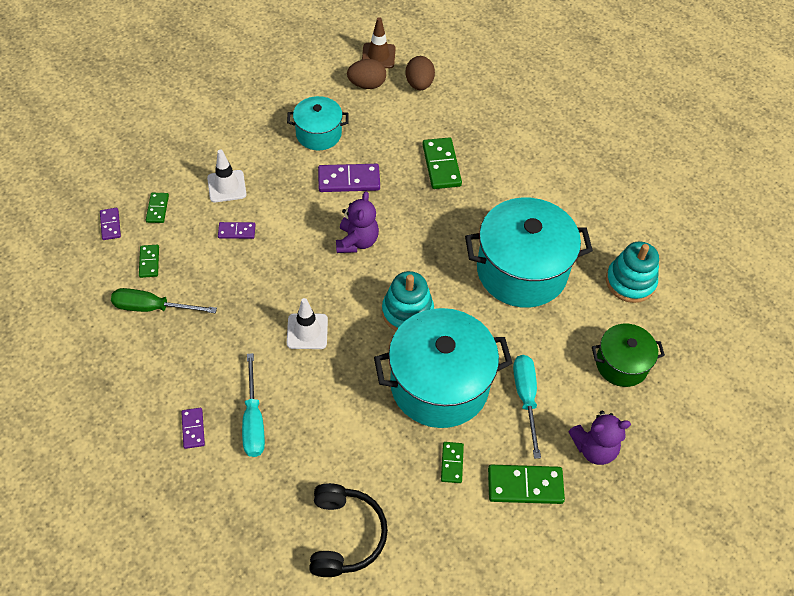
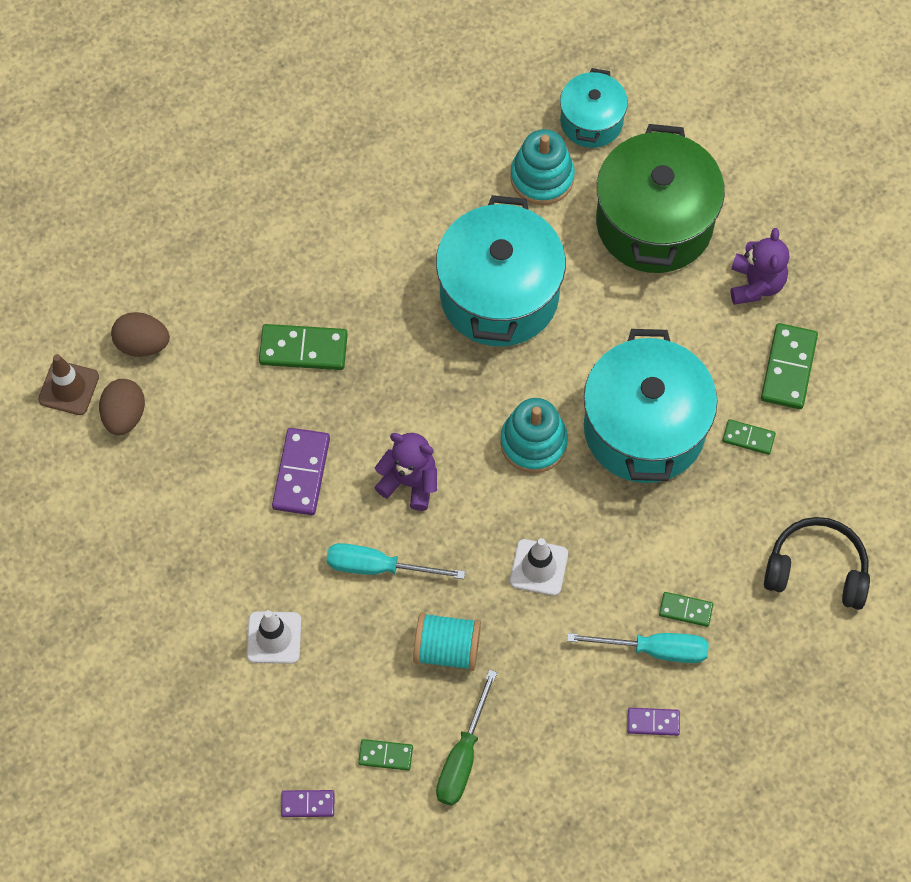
camera: 75 degrees left, 10 degrees up
green domino [146,193,169,223] -> green domino moved to [659,592,713,627]
purple domino [218,222,255,239] -> none
turquoise pot [287,96,349,150] -> turquoise pot moved to [560,68,628,148]
turquoise screwdriver [513,355,541,459] -> turquoise screwdriver moved to [326,543,465,579]
green pot [592,324,665,387] -> green pot [596,124,725,273], size x1.83
none -> turquoise spool [413,612,481,671]

